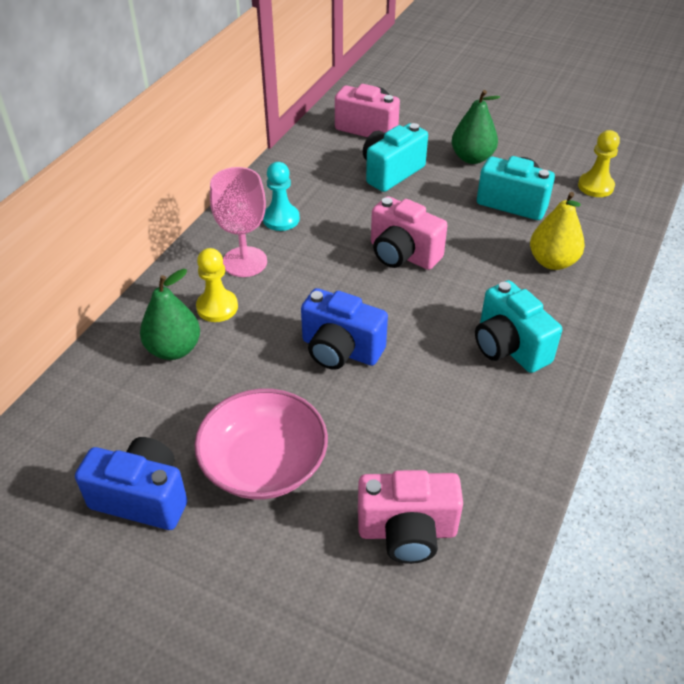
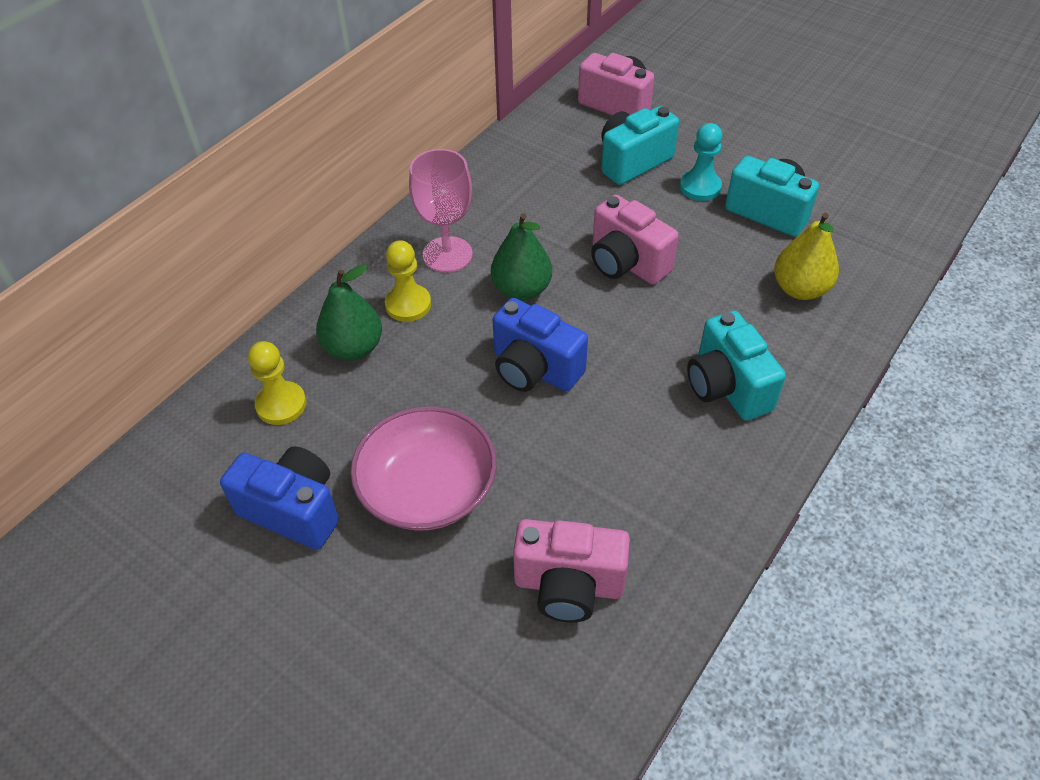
camera: 10 degrees right, 5 degrees up
turquoise pawn [263,162,300,231] -> turquoise pawn moved to [680,123,723,201]
green pear [452,90,500,164] -> green pear moved to [491,213,552,301]
yellow pawn [578,130,620,197] -> yellow pawn moved to [248,341,306,425]

